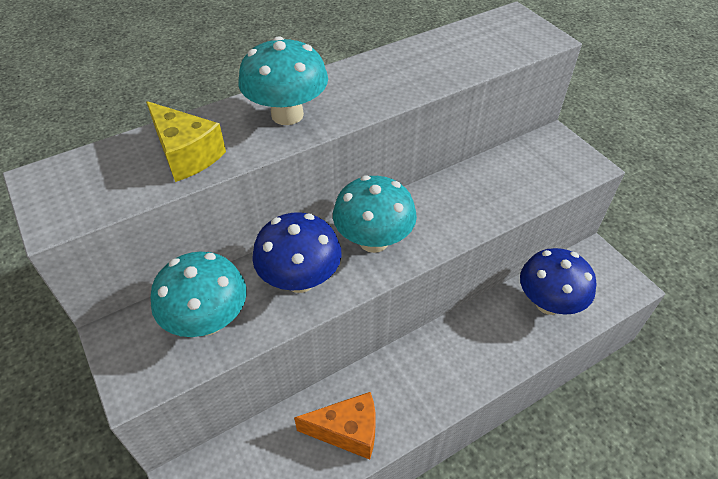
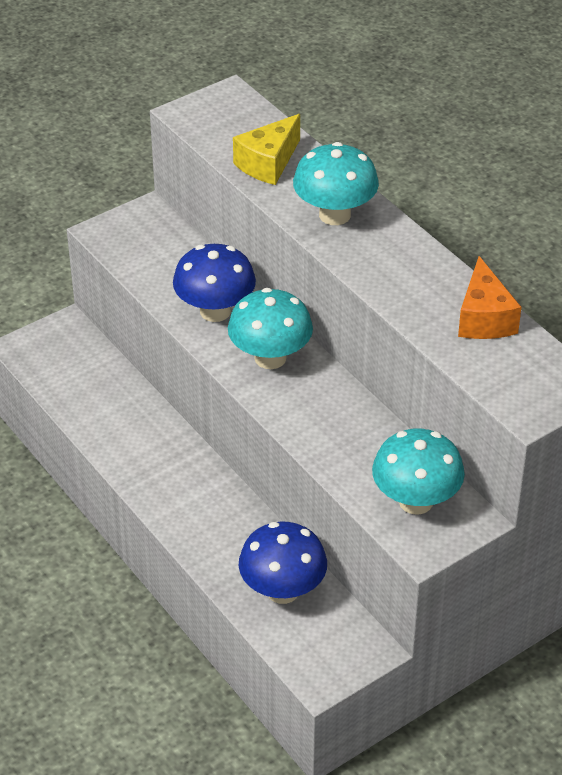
camera: 85 degrees right, 5 degrees down
turquoise mushroom [150,252,247,337] -> turquoise mushroom moved to [372,429,465,515]
orange cheese [294,392,376,460] -> orange cheese moved to [458,256,521,339]

